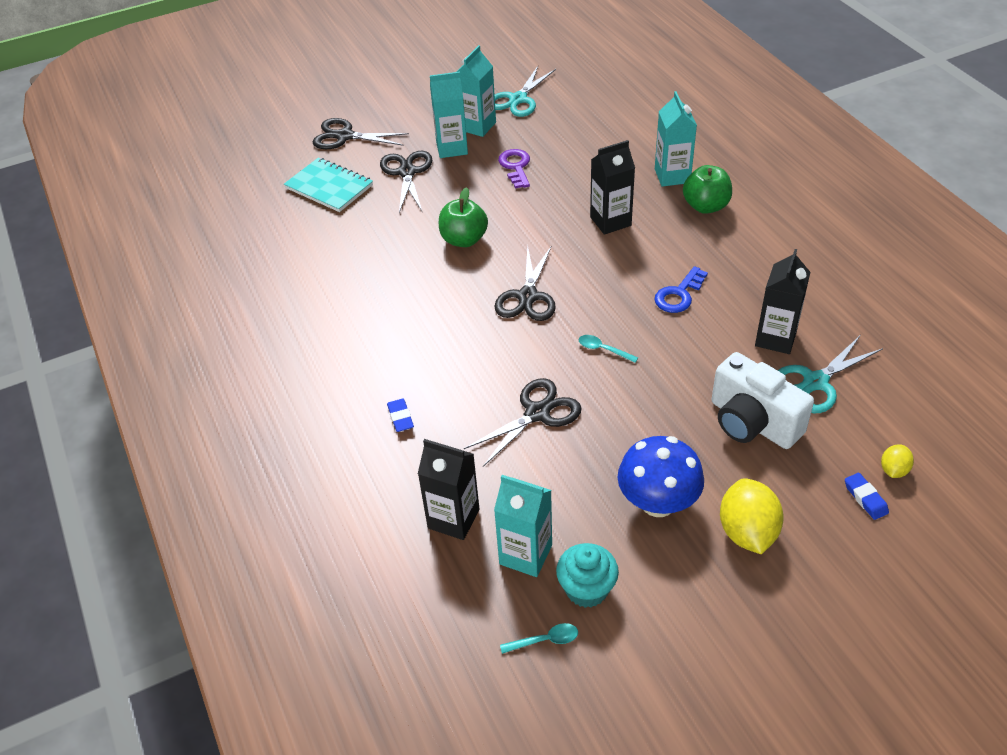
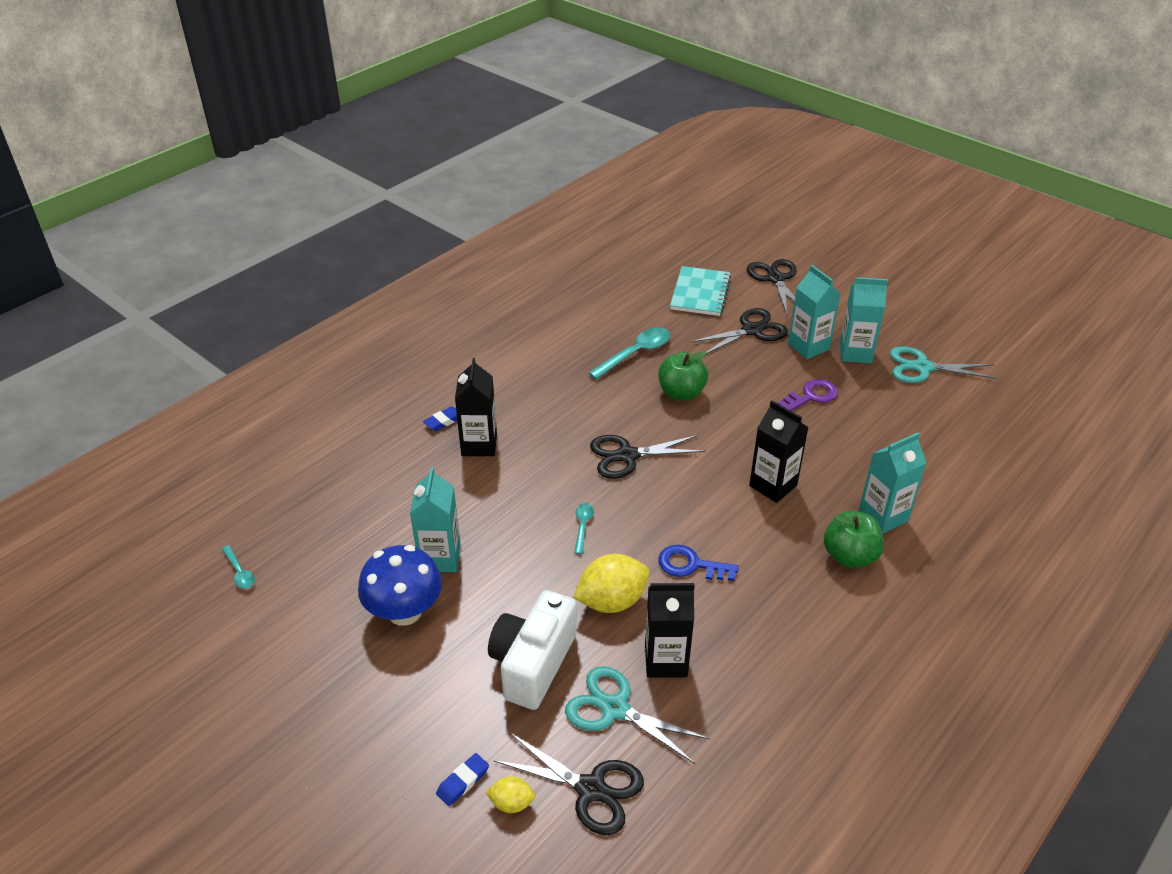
camera: 65 degrees right, 5 degrees down
black carton [418,439,479,540] -> black carton moved to [455,358,497,456]
black scissors [464,378,581,467] -> black scissors moved to [493,733,644,835]
turquoise carton [494,475,552,577] -> turquoise carton moved to [410,467,461,572]
turquoise cupcake [556,543,619,608] -> none
yellow lemon [720,478,784,554] -> yellow lemon moved to [573,554,650,613]
none -> turquoise spoon [588,327,671,379]

